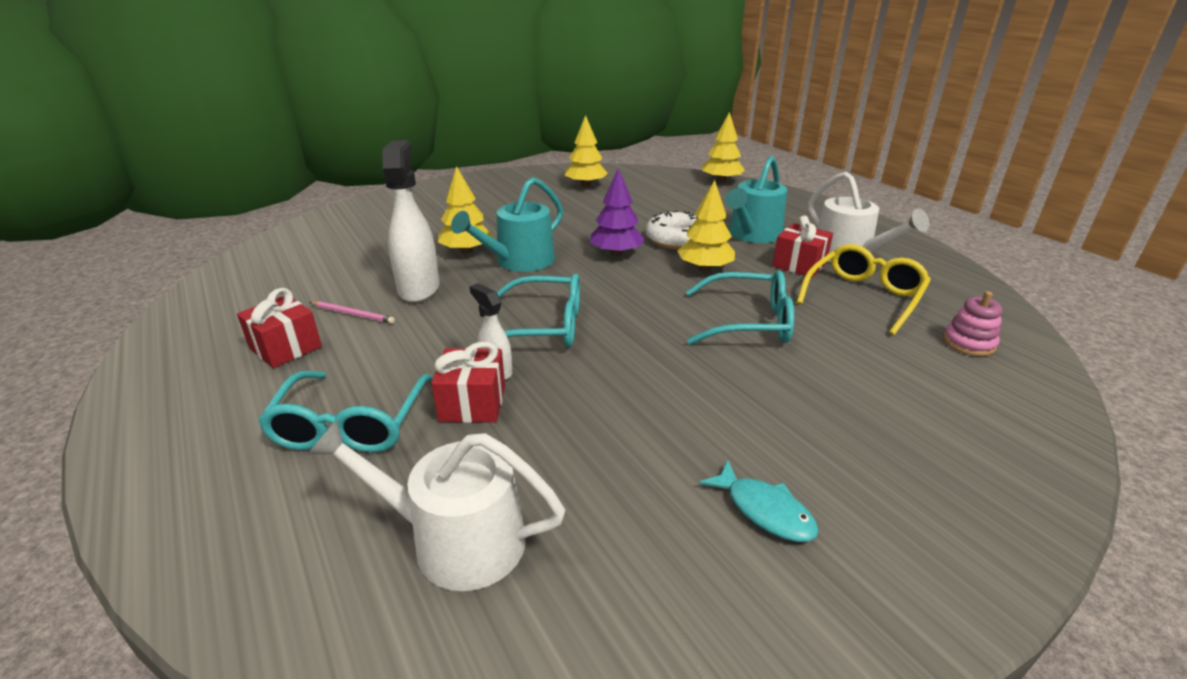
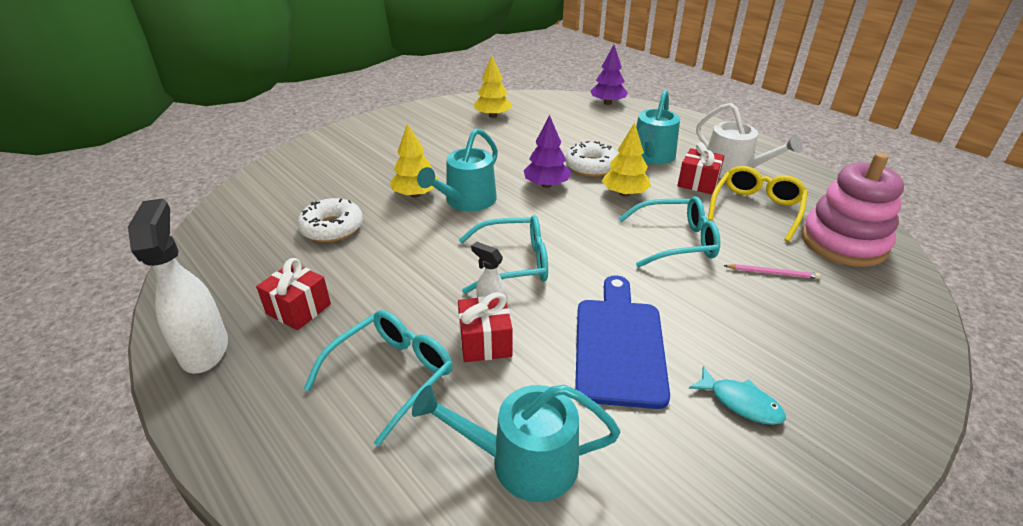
camera: 10 degrees left, 5 degrees up
turquoise glasses [258,371,433,452] -> turquoise glasses turned 135 degrees counterclockwise [304,310,453,447]
white watering can [308,420,565,591] -> turquoise watering can [412,385,620,502]
pink pencil [309,301,395,324] -> pink pencil moved to [723,264,820,279]
white spray bottle [383,140,440,303] -> white spray bottle moved to [128,198,228,374]
yellow tree [702,112,745,183] -> purple tree [591,45,628,105]
pink stacking toy [943,291,1002,356] -> pink stacking toy [802,153,904,267], size x2.18
none -> white donut [297,198,363,242]
none -> blue cutting board [575,275,670,409]

